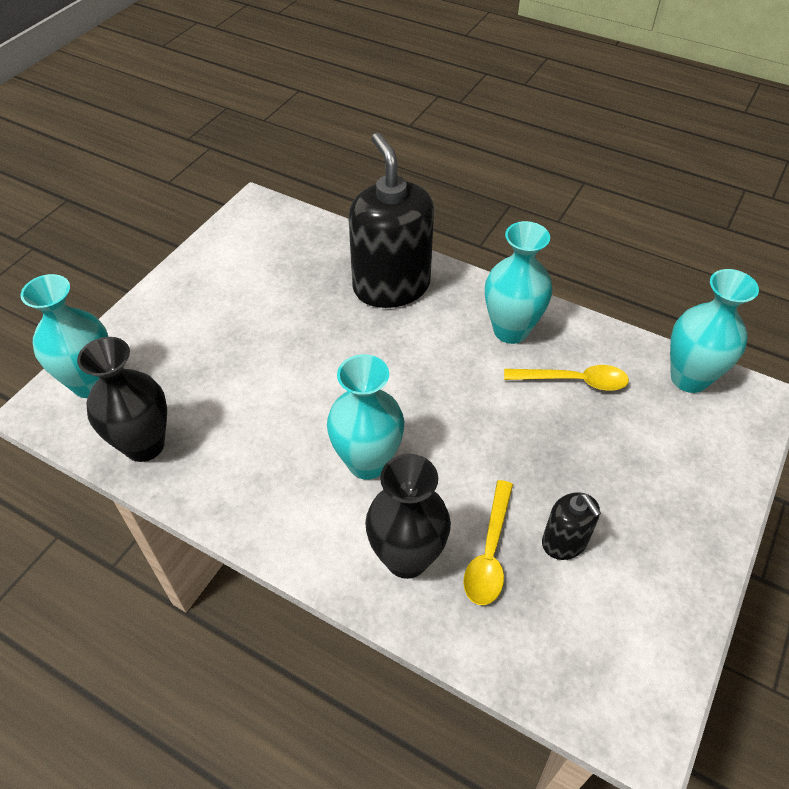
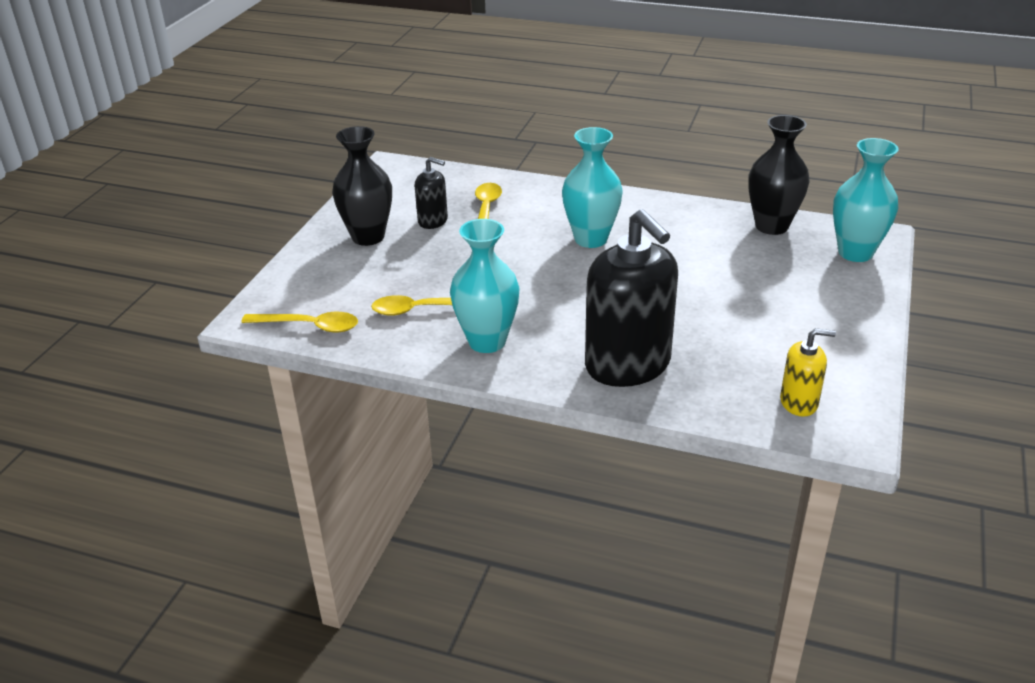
camera: 170 degrees right, 15 degrees down
black vase [365,454,451,579] -> black vase moved to [332,126,392,246]
black soap dispenser [542,492,601,560] -> black soap dispenser turned 150 degrees clockwise [414,157,448,229]
turquoise vase [670,269,759,393] -> yellow spoon [241,312,358,332]
none -> yellow soap dispenser [780,328,836,417]

